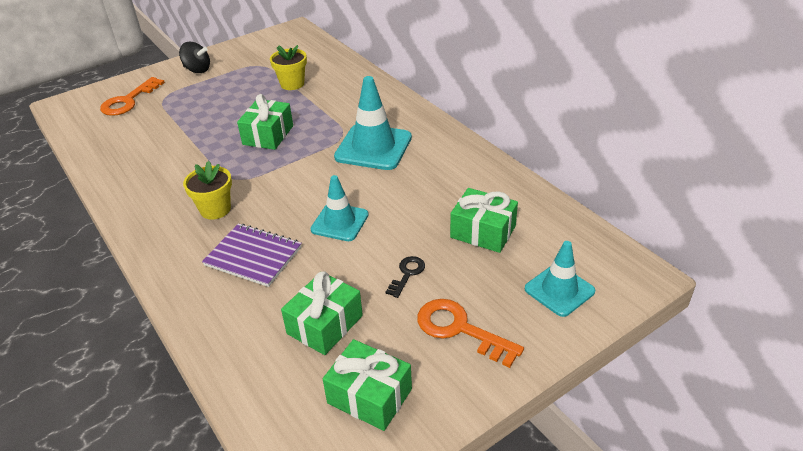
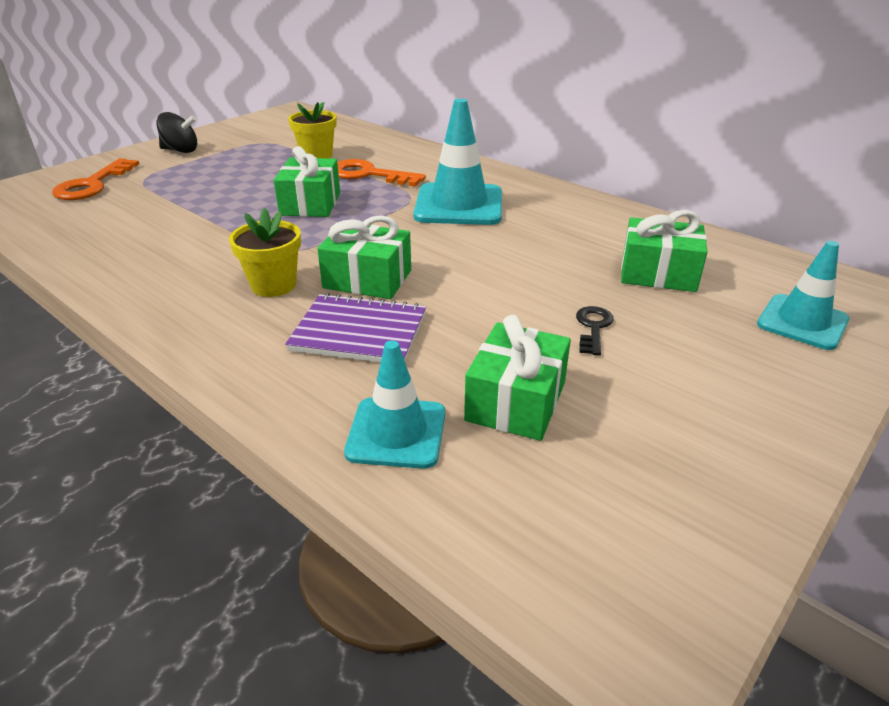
camera: 15 degrees left, 5 degrees down
turquoise traffic cone [310,175,369,241] -> turquoise traffic cone moved to [344,340,445,469]
green gift [323,339,412,431] -> green gift moved to [317,215,411,299]
orange key [417,299,524,368] -> orange key moved to [337,159,426,187]

